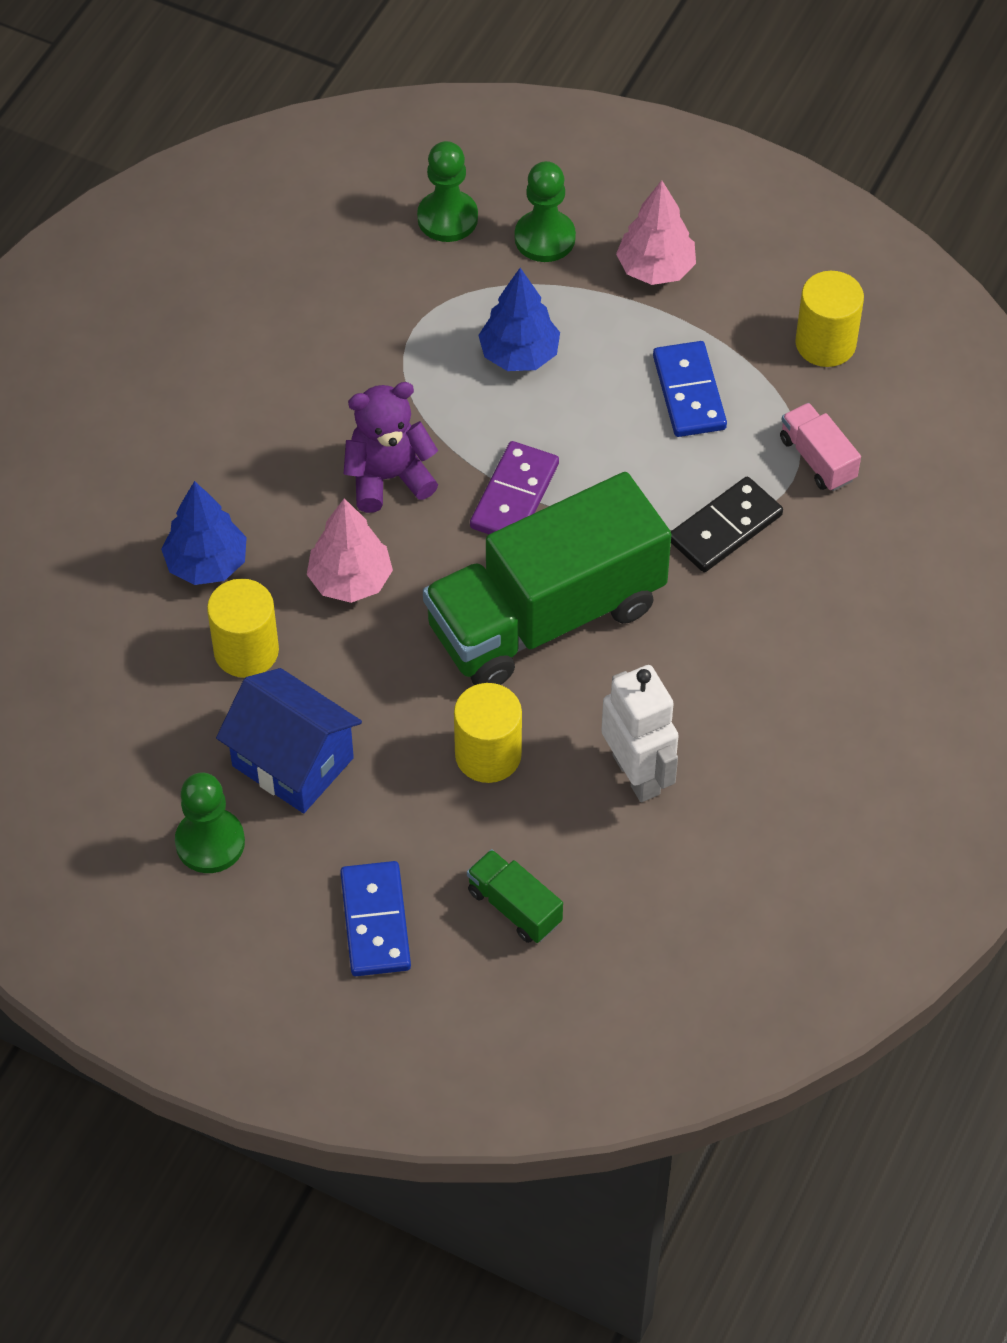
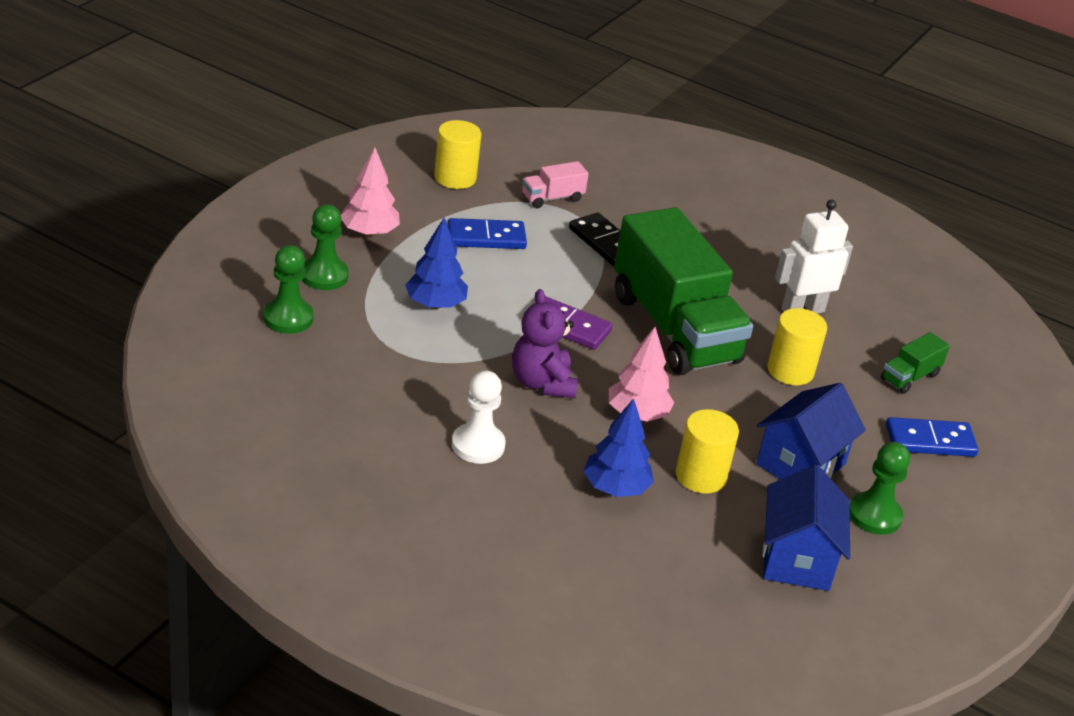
camera: 90 degrees left, 20 degrees down
none -> white pawn [452,370,506,464]
none -> blue house [763,464,850,591]

